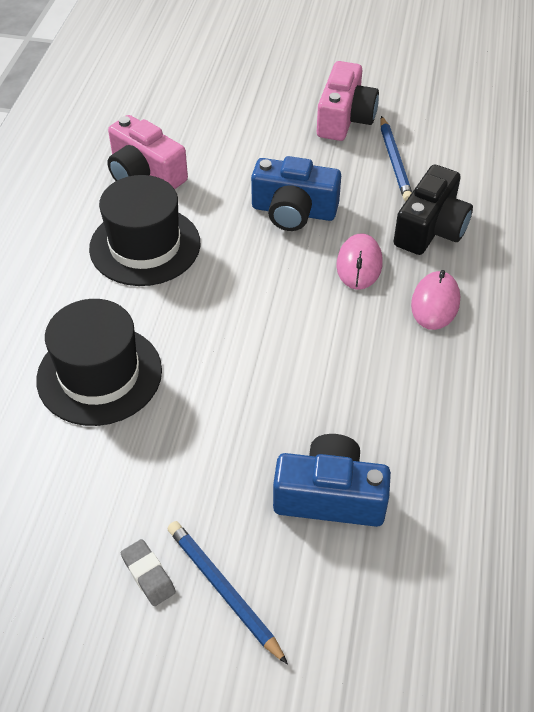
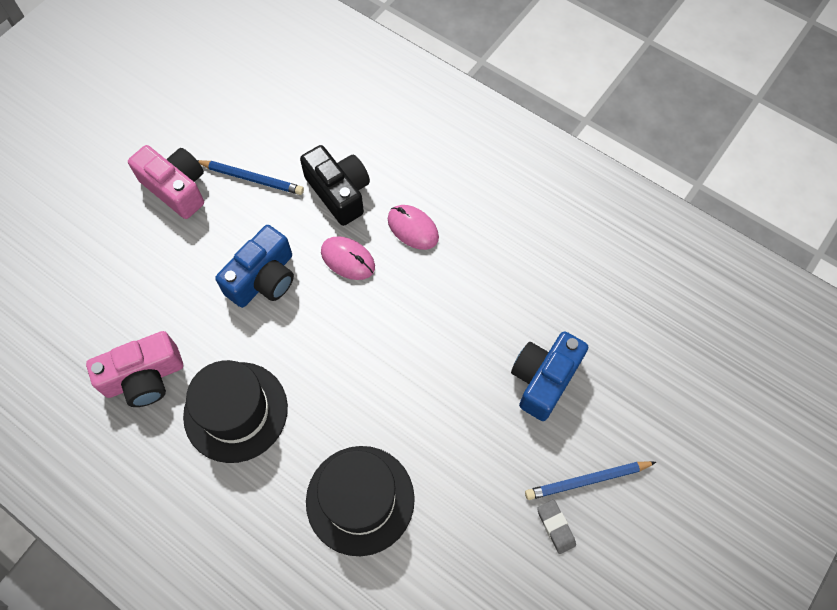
camera: 65 degrees left, 15 degrees up
grey eraser [121,539,176,606] -> grey eraser turned 75 degrees clockwise [537,500,576,554]

